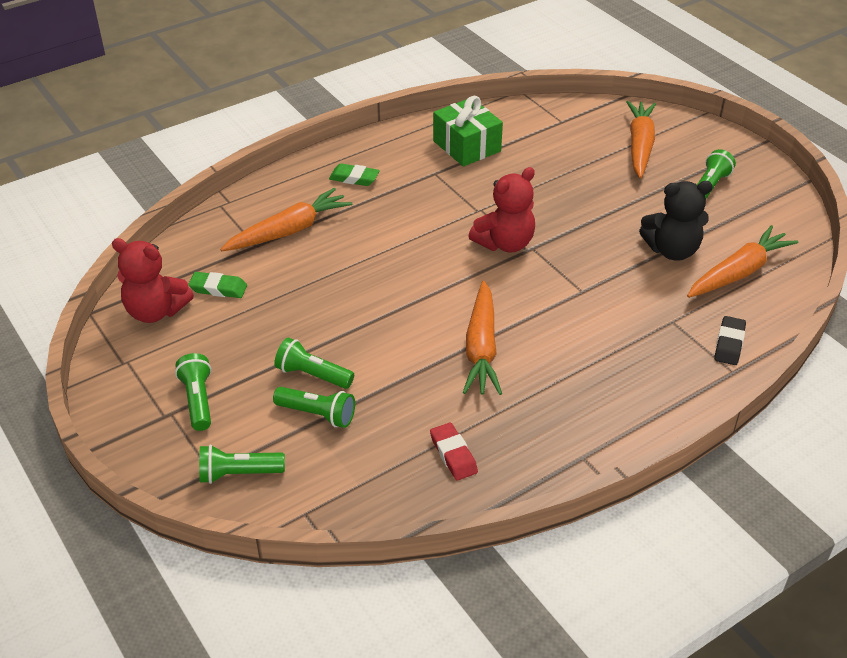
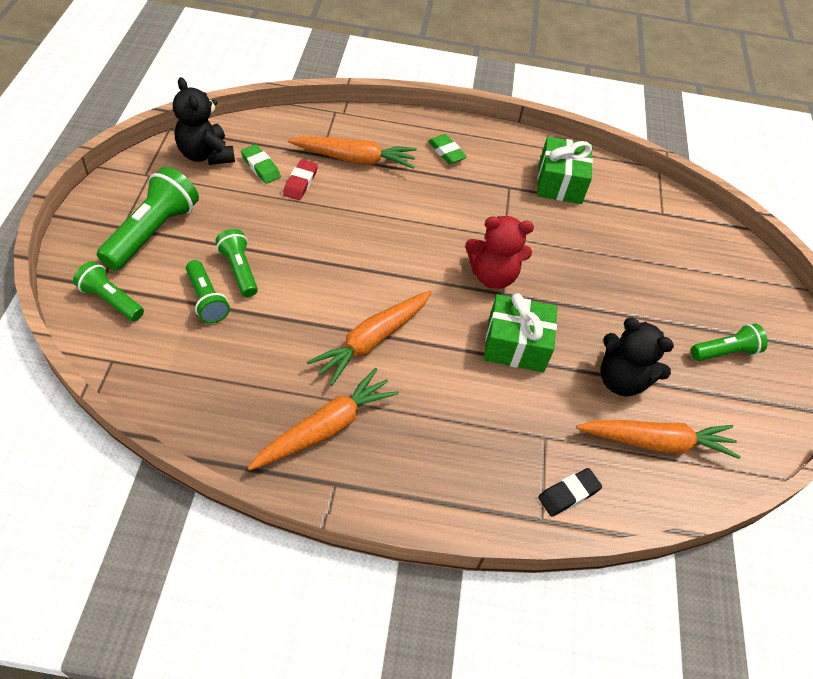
camera: 35 degrees right, 10 degrees up
red teddy bear [112,238,194,323] -> black teddy bear [173,77,235,165]
green flashlight [175,353,211,431] -> green flashlight [97,167,199,271], size x1.65
red eraser [430,423,478,480] -> red eraser moved to [283,159,318,200]
orange carrot [626,101,656,178] -> orange carrot moved to [248,368,399,471]
none -> green gift [483,293,558,372]

